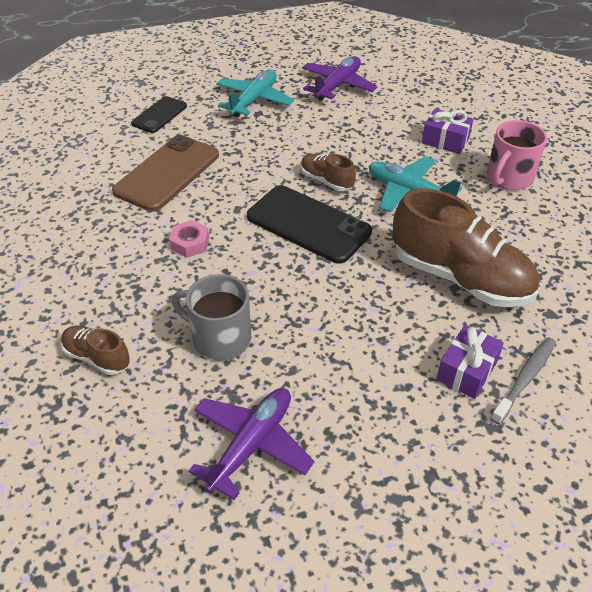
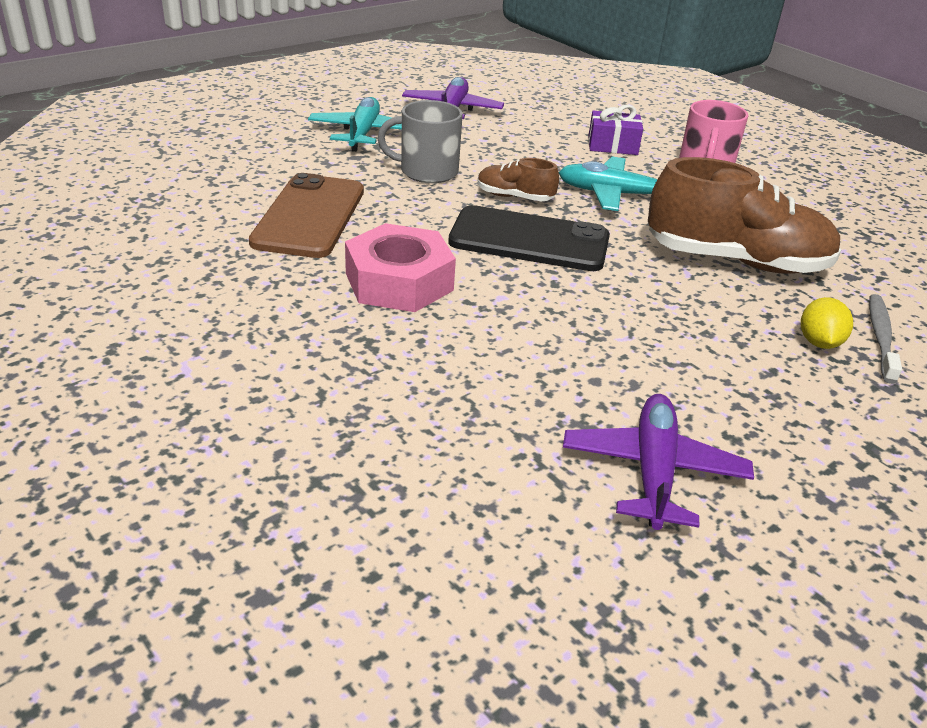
camera: 25 degrees left, 10 degrees down
brown shoe [61,325,130,375] -> none
black phone [131,96,187,133] -> none
pink nut [169,220,209,258] -> pink nut [345,223,456,312], size x1.98
grey mug [172,274,251,361] -> grey mug moved to [378,100,463,183]
purple gift [436,325,504,399] -> yellow lemon [801,297,853,349]

